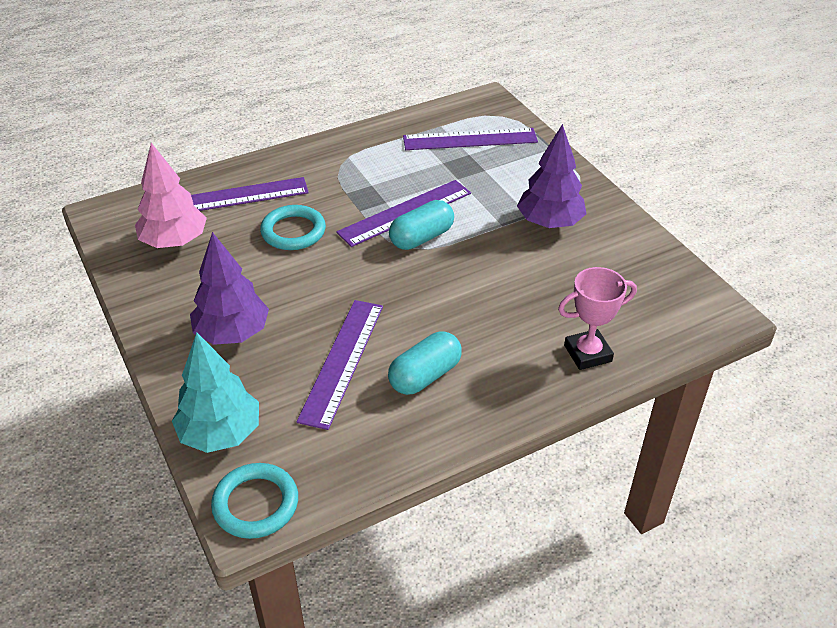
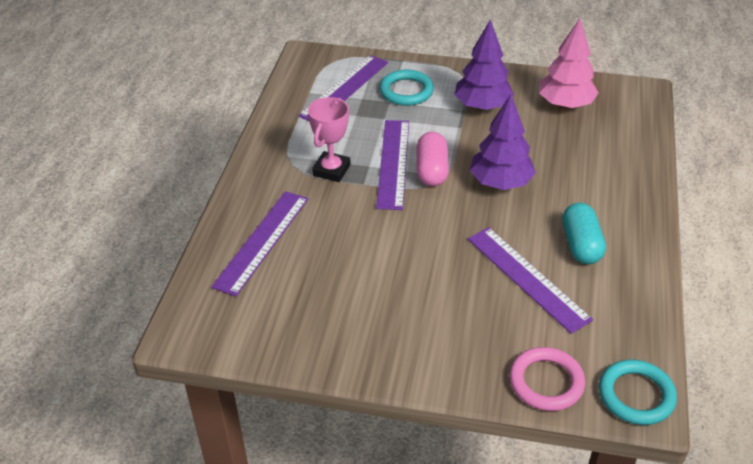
camera: 50 degrees left, 0 degrees up
pink tree [135,143,207,248] -> pink tree moved to [539,18,599,109]
turquoise tree [172,332,259,453] -> pink ring [509,347,585,411]
purple tree [190,232,269,345] -> purple tree moved to [470,94,536,190]
turquoise ring [260,205,326,250] -> turquoise ring moved to [380,70,434,106]
turquoise capsule [389,200,454,250] -> pink capsule [417,132,449,186]
pink trophy [558,267,637,370] -> pink trophy moved to [308,97,351,182]

